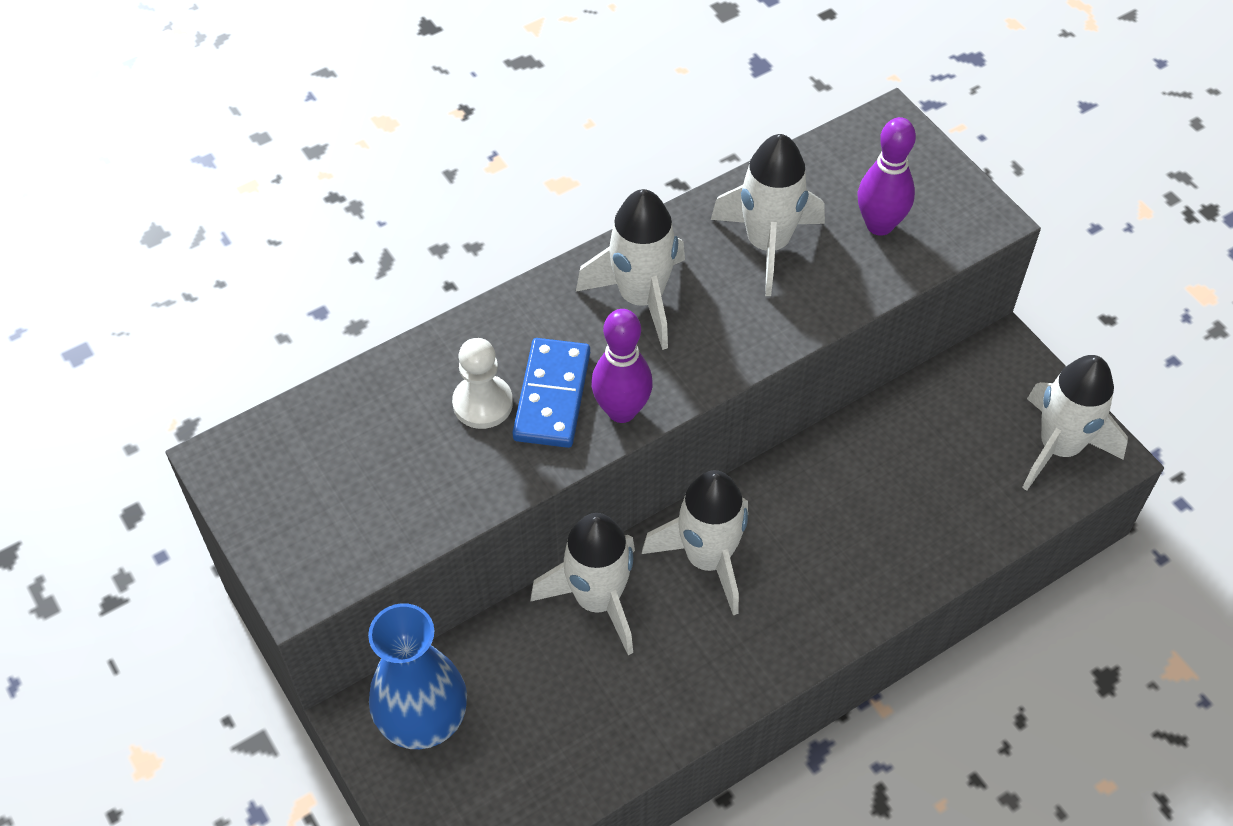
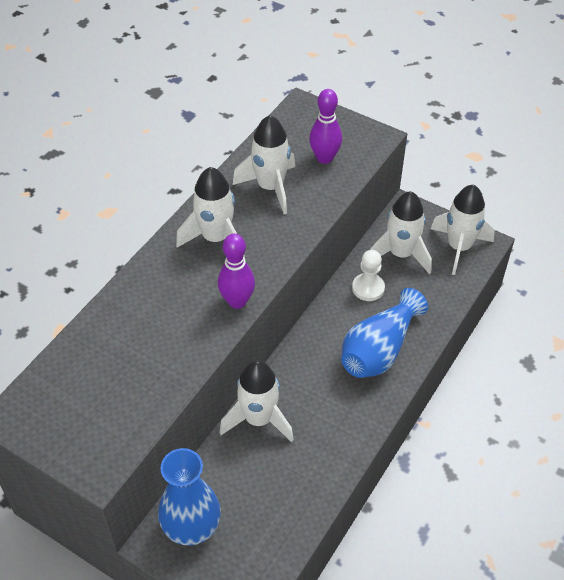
camera: 25 degrees left, 5 degrees down
white pawn [452,338,513,429] -> white pawn moved to [352,250,385,301]
blue domino [512,338,590,448] -> none
white rocket [642,470,748,615] -> white rocket moved to [370,191,432,274]
none -> blue vase [341,288,428,378]

